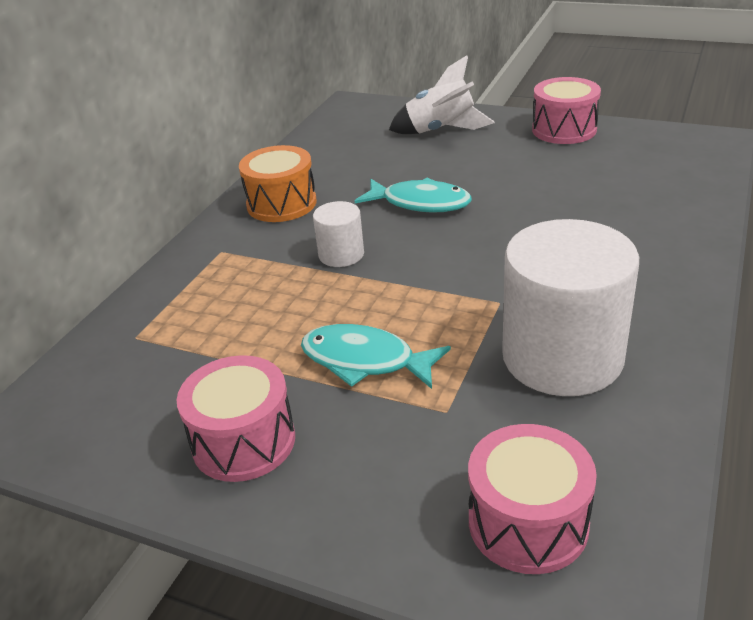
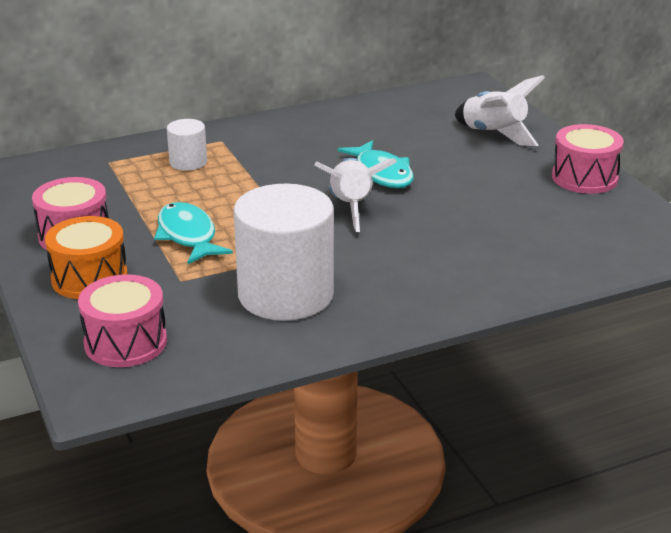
camera: 40 degrees right, 5 degrees down
orange drum [239,145,317,222] -> orange drum moved to [45,216,128,299]
white cylinder [313,201,364,267] -> white cylinder moved to [167,119,207,171]
none -> white rocket [314,158,397,232]

